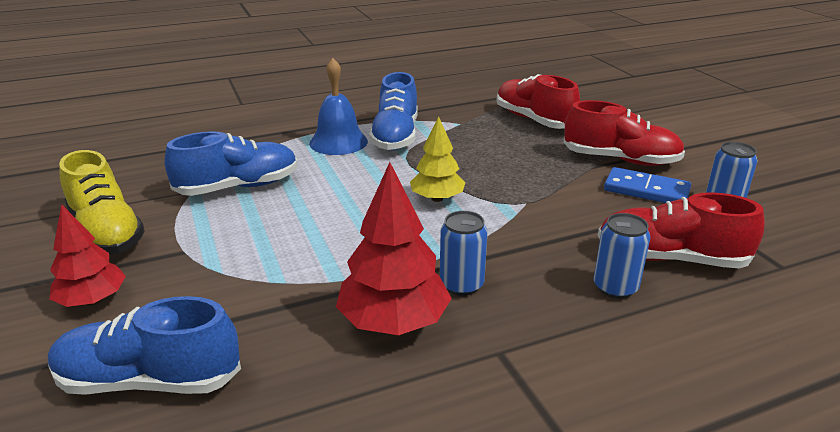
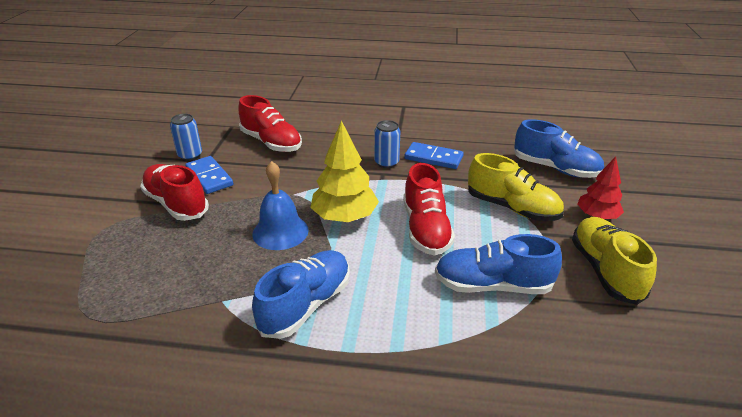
camera: 150 degrees left, 5 degrees up
blue bell [309,58,368,155] -> blue bell moved to [252,161,309,250]
red tree [336,162,452,335] -> blue domino [404,142,464,169]
yellow tree [410,117,465,202] -> yellow tree [310,121,379,222], size x1.54
red shoe [496,74,580,129] -> red shoe moved to [403,163,455,256]
blue can [594,213,650,299] -> none
none -> yellow shoe [468,153,564,221]

